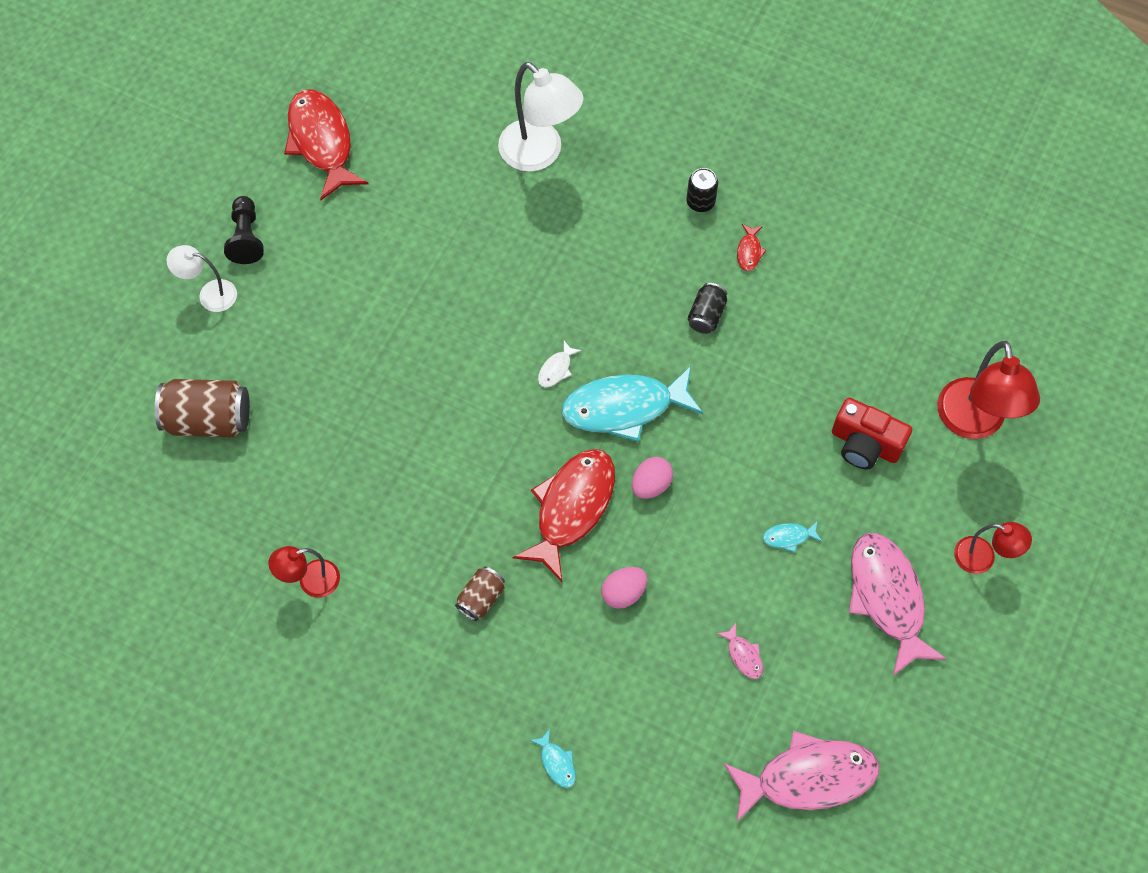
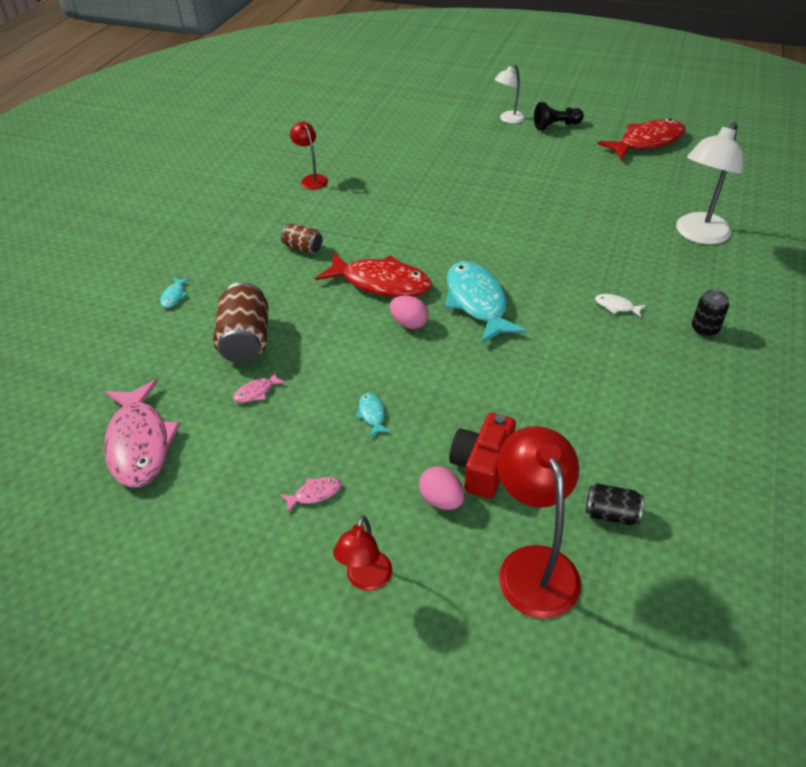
camera: 85 degrees right, 20 degrees down
brown can [155,379,250,437] -> brown can moved to [213,282,268,363]
white lamp [167,245,237,312] -> white lamp turned 135 degrees counterclockwise [494,65,525,124]
turquoise fish [530,729,576,788] -> turquoise fish turned 45 degrees counterclockwise [160,277,190,308]
white fish [538,341,582,388] -> white fish moved to [595,294,646,317]
pink egg [601,567,647,609] -> pink egg moved to [419,467,465,510]
black can [688,283,727,334] -> black can moved to [586,483,644,525]
red fish [737,224,767,271] -> none
pink fish [849,533,947,676] -> pink fish [280,477,341,513], size x0.41
red lamp [937,341,1040,439] -> red lamp turned 90 degrees clockwise [497,426,581,619]

